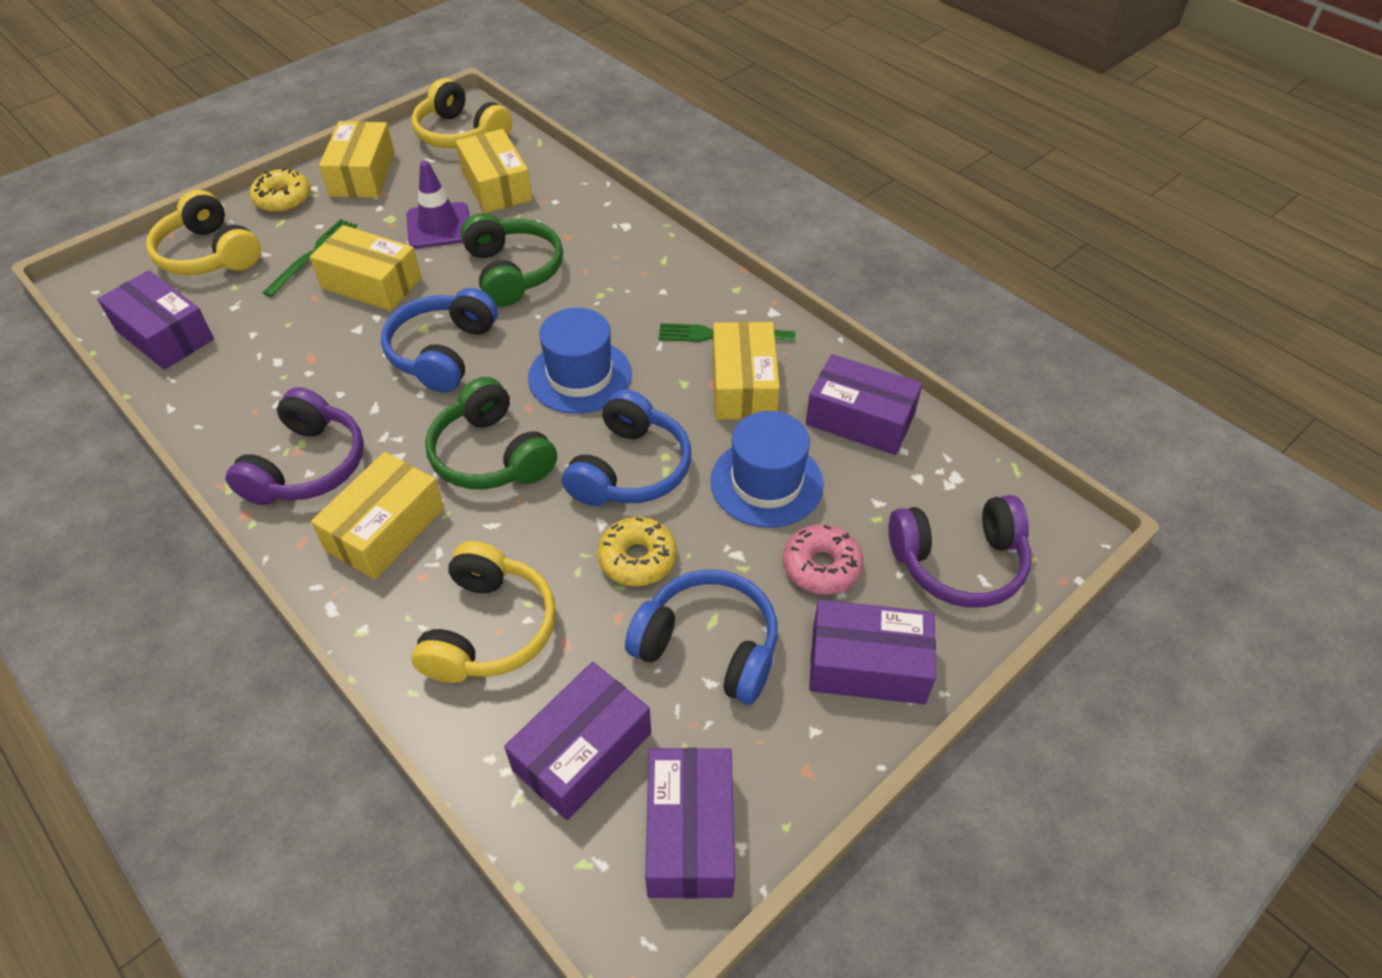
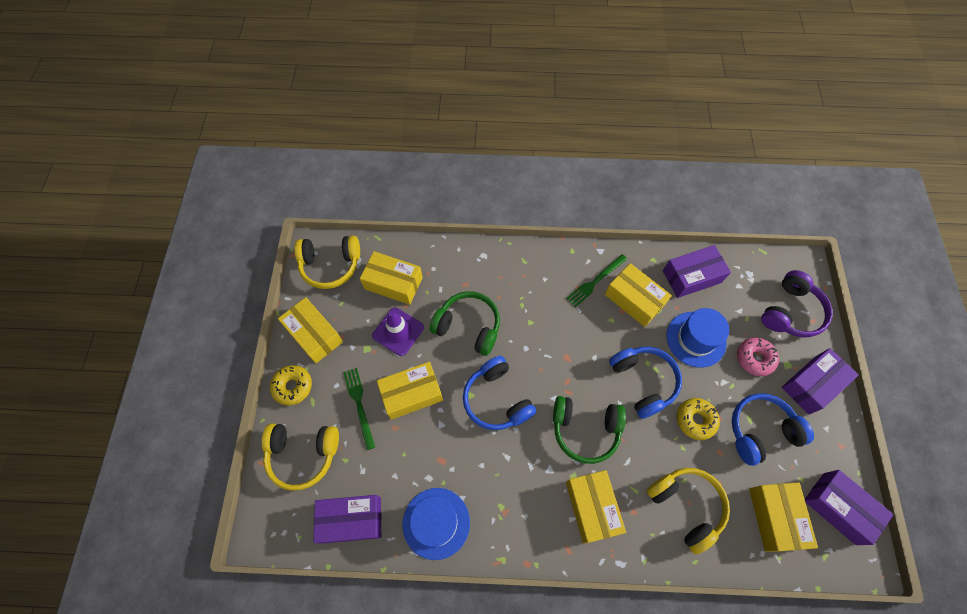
camera: 45 degrees left, 15 degrees up
purple headphones [226,387,364,505] -> none
purple box [504,662,651,820] -> yellow box [749,482,818,551]
blue hat [528,308,632,414] -> blue hat moved to [403,488,470,560]

